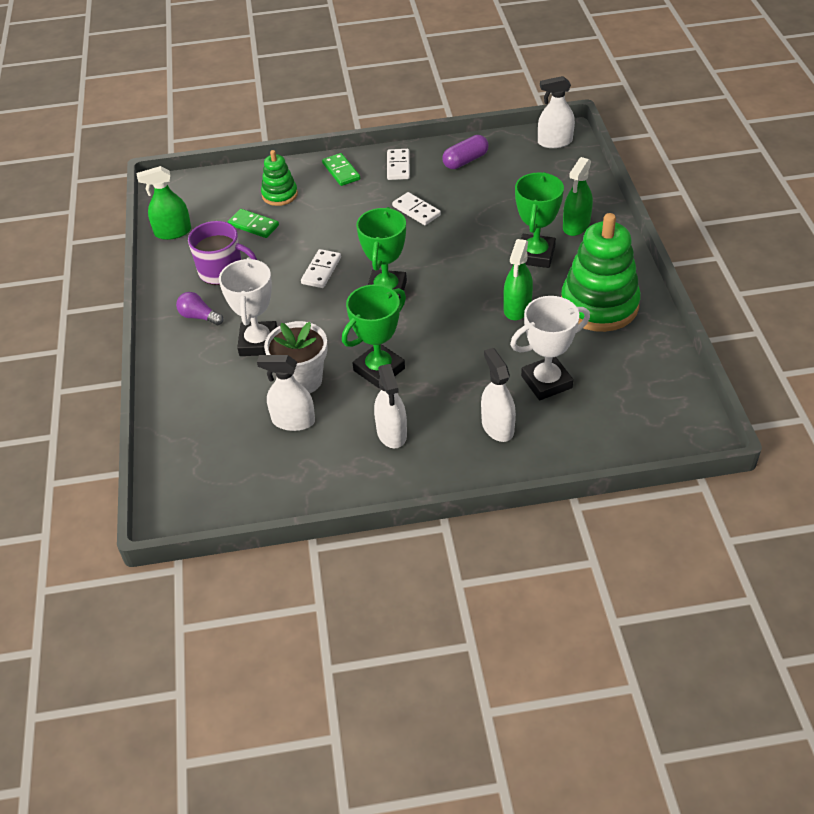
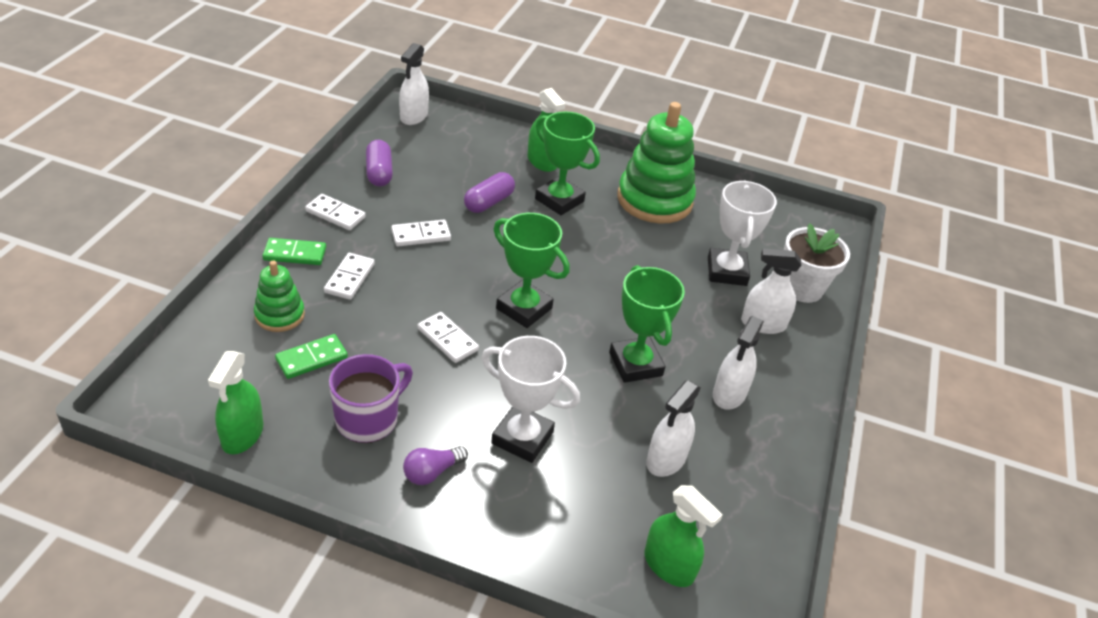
camera: 70 degrees left, 5 degrees down
white flower pot [264,321,328,393] -> white flower pot moved to [784,223,850,303]
white spray bottle [374,364,407,448] -> white spray bottle turned 105 degrees clockwise [713,316,764,410]
green spray bottle [503,239,533,320] -> green spray bottle moved to [644,485,723,587]
none -> white domino [324,253,375,300]
none -> purple capsule [464,172,515,213]

